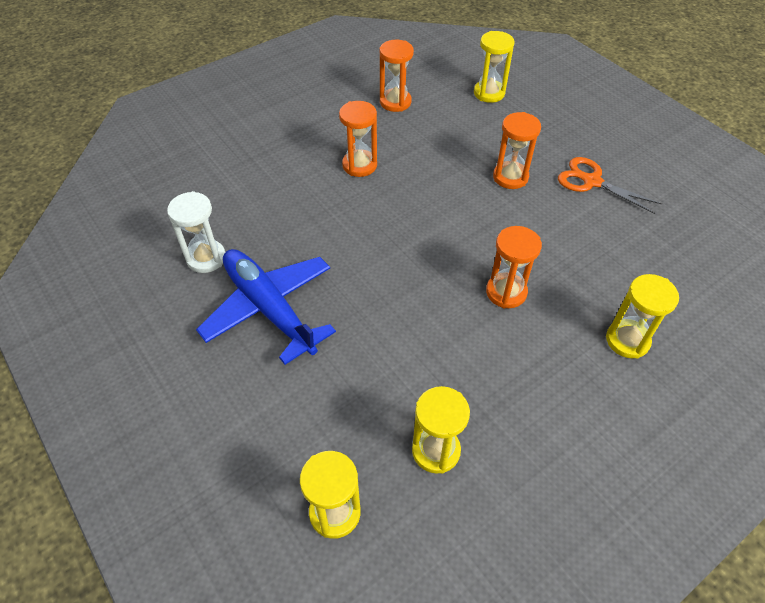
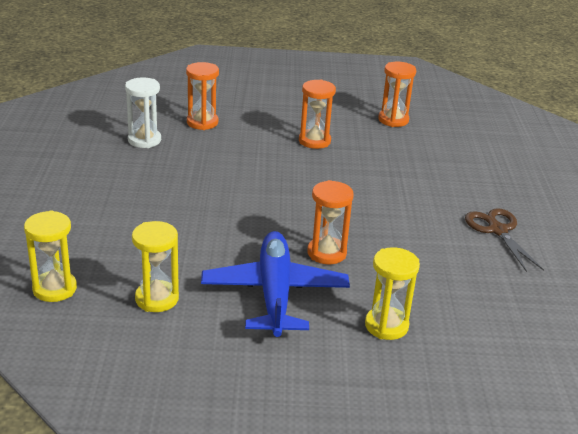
camera: 35 degrees right, 20 degrees down
blue plane [196,249,336,365] -> blue plane moved to [201,231,350,337]
yellow hourglass [474,31,515,103] -> none
orange hourglass [493,112,541,189] -> orange hourglass moved to [186,62,219,130]
orange scissors [558,157,662,214] -> brown scissors [465,208,544,272]

